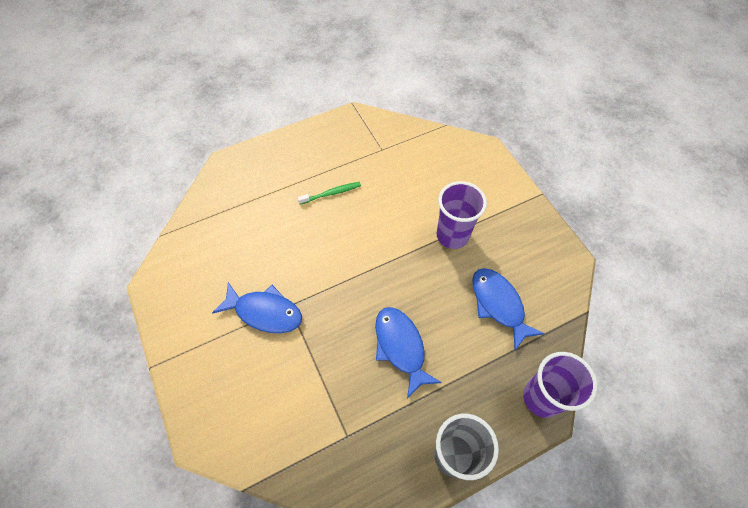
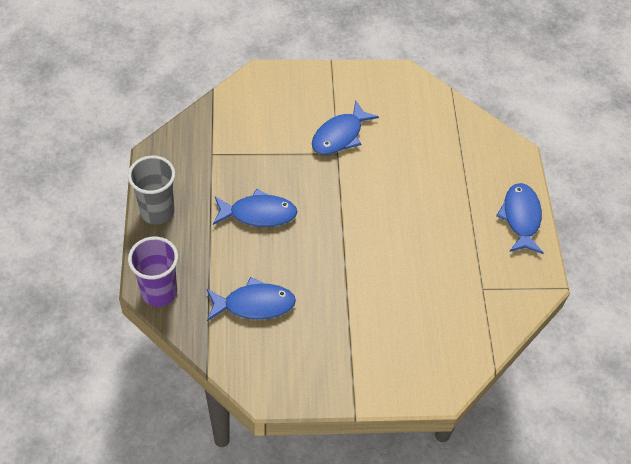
camera: 110 degrees right, 5 degrees down
green toothbrush [297,182,361,204] -> none
purple cup [437,181,487,249] -> none
none -> blue fish [496,183,543,254]

